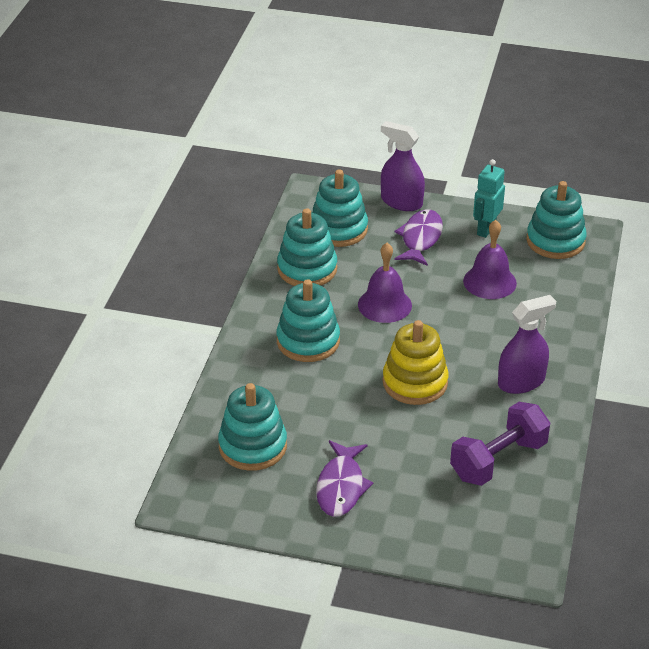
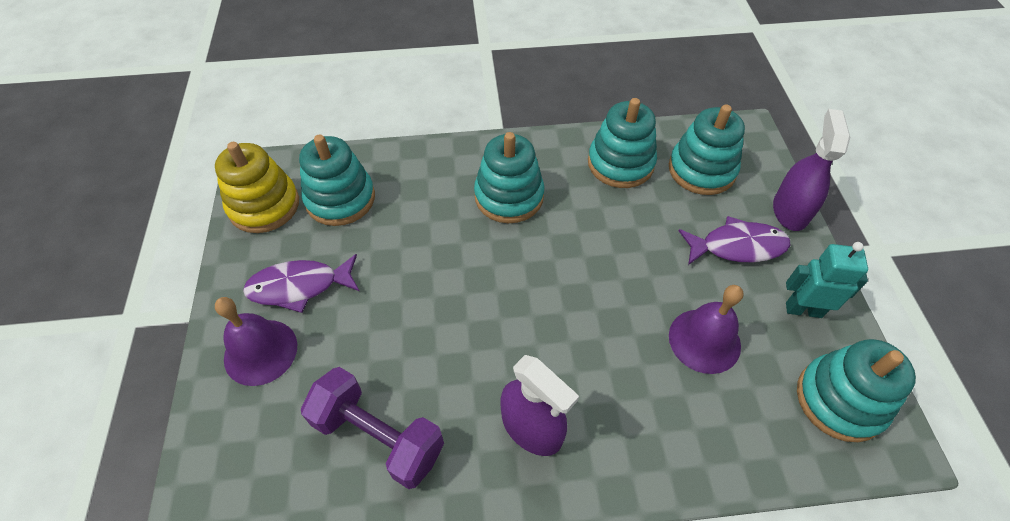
camera: 70 degrees right, 15 degrees up
purple bell [358,243,412,323] -> purple bell moved to [215,297,297,386]
yellow stacking toy [382,320,448,405] -> yellow stacking toy moved to [215,142,299,233]

